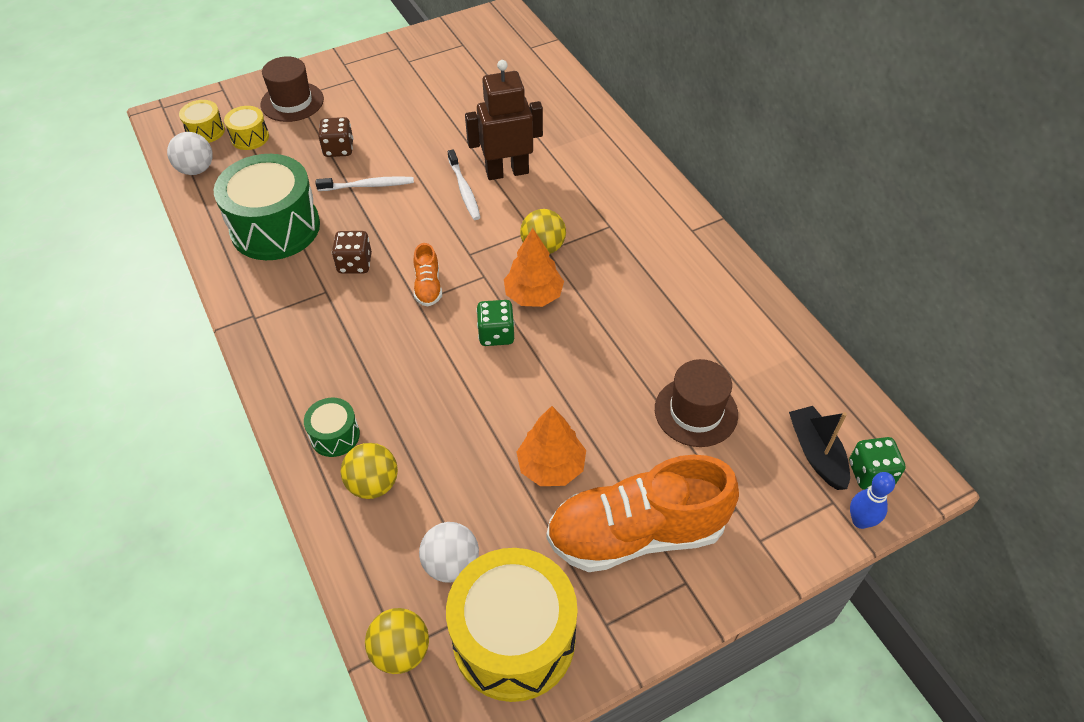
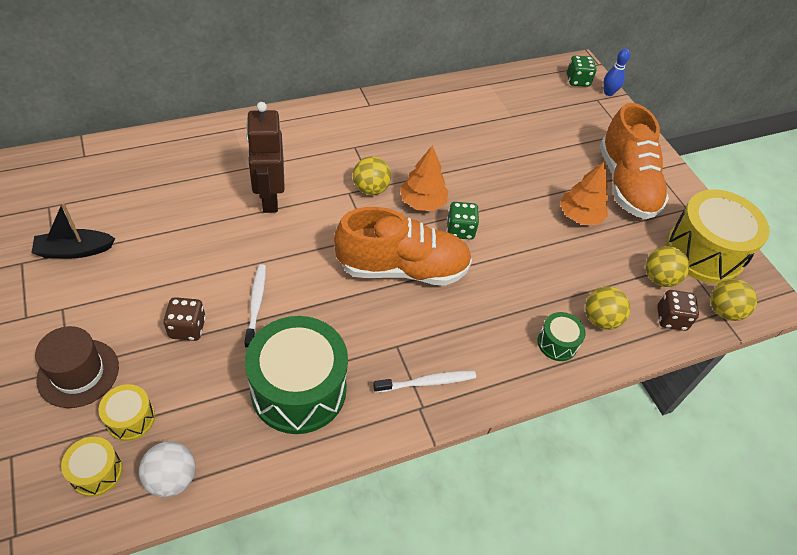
camera: 90 degrees left, 0 degrees up
brown dice [332,231,372,274] -> brown dice moved to [657,290,699,331]
orange shoe [413,243,442,306] -> orange shoe [334,207,472,286], size x2.34
white ball [419,522,479,583] -> yellow ball [646,246,689,287]
white toothbrush [448,149,481,220] -> white toothbrush moved to [373,371,476,393]
brown hat [655,359,738,447] -> none
black boat [789,406,850,490] -> black boat moved to [31,202,115,258]

